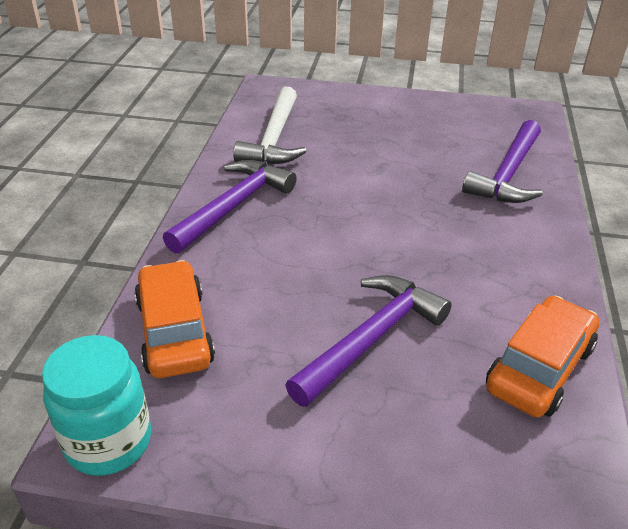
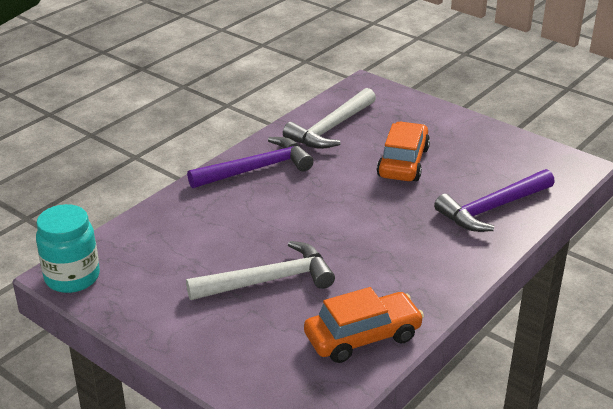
camera: 30 degrees right, 5 degrees down
orange car [134,260,215,378] -> orange car moved to [377,121,430,181]
purple hammer [285,275,452,407] -> white hammer [186,241,335,300]

